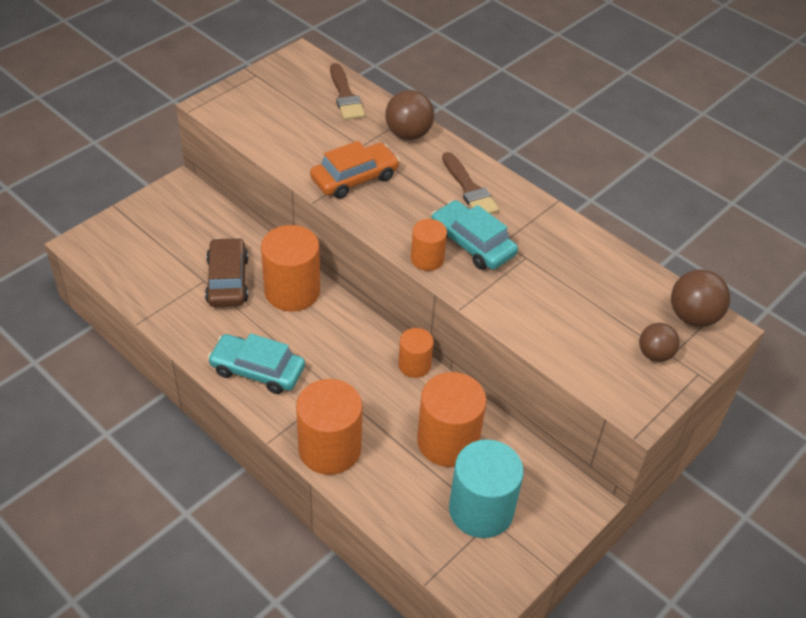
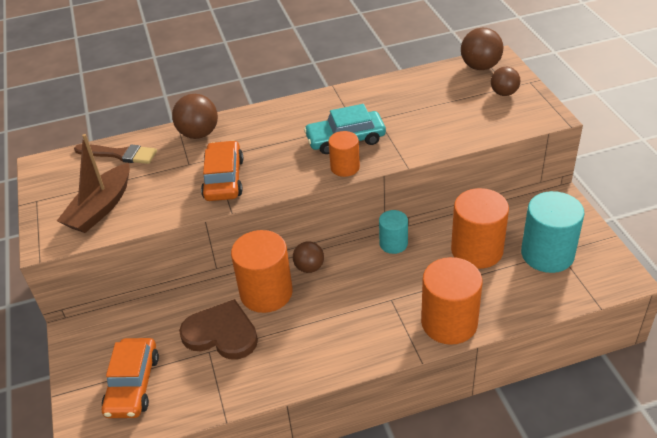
camera: 55 degrees left, 5 degrees down
brown car [205,237,249,307] -> brown heart [179,299,258,360]
turquoise car [208,333,305,394] -> none
orange cylinder [398,328,434,378] -> turquoise cylinder [379,210,408,254]
brown brush [442,152,499,214] -> none
none -> brown boat [57,134,130,233]
none -> orange car [102,338,159,418]
none -> brown ball [293,242,324,273]

